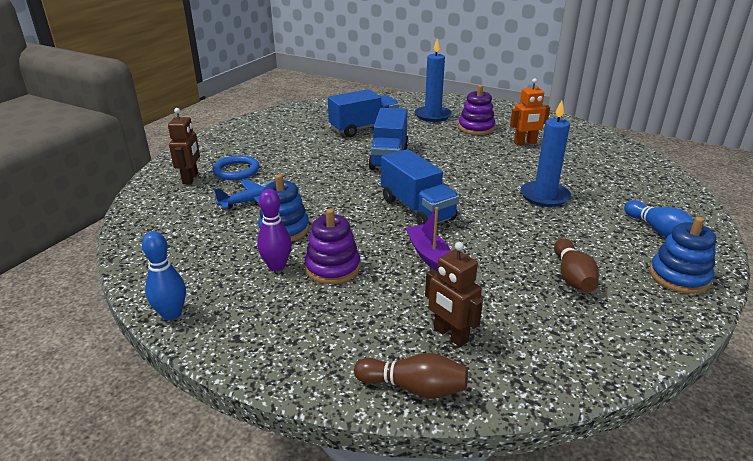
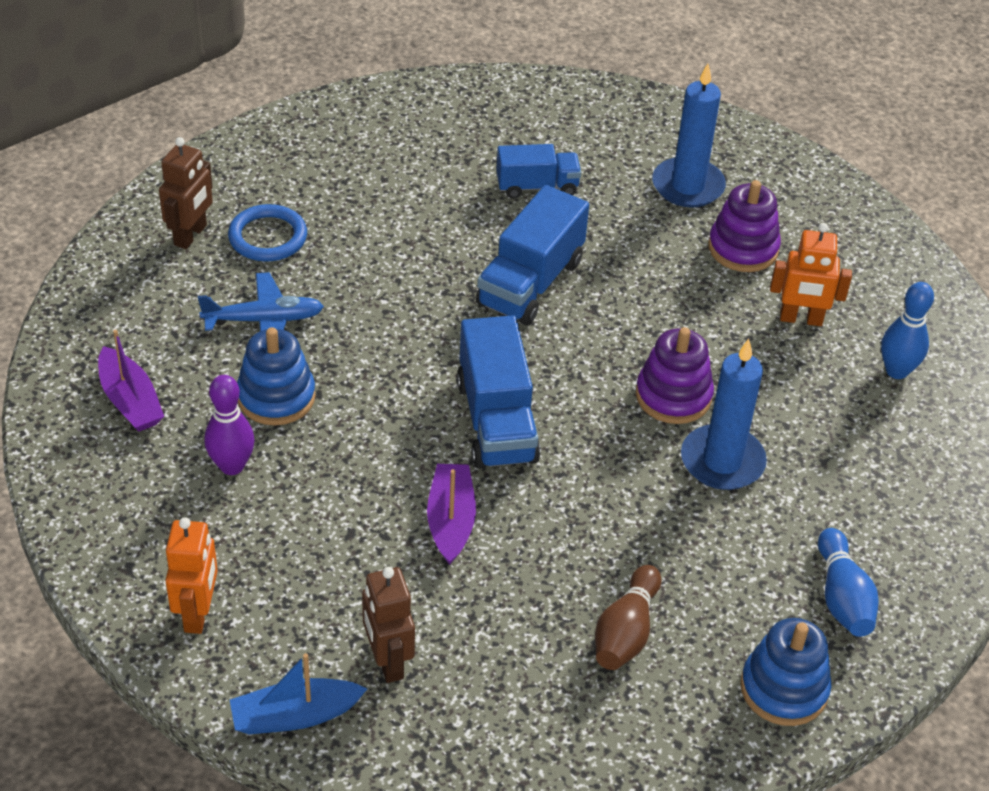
camera: 20 degrees right, 15 degrees up
blue bowling pin [142,231,186,321] -> blue bowling pin moved to [881,282,934,379]
purple stacking toy [305,209,360,284] -> purple stacking toy moved to [636,327,714,424]
blue truck [328,89,399,137] -> blue truck [496,144,581,199], size x0.63
brown bowling pin [354,353,468,399] -> blue boat [230,653,367,734]
none -> purple boat [98,330,164,432]
none -> orange robot [165,517,218,634]

